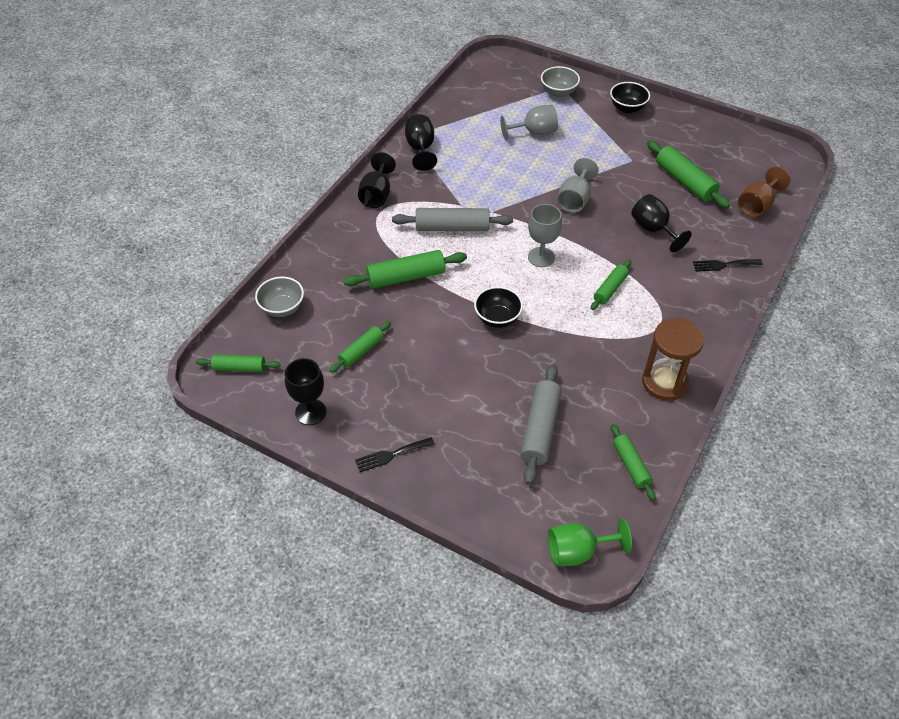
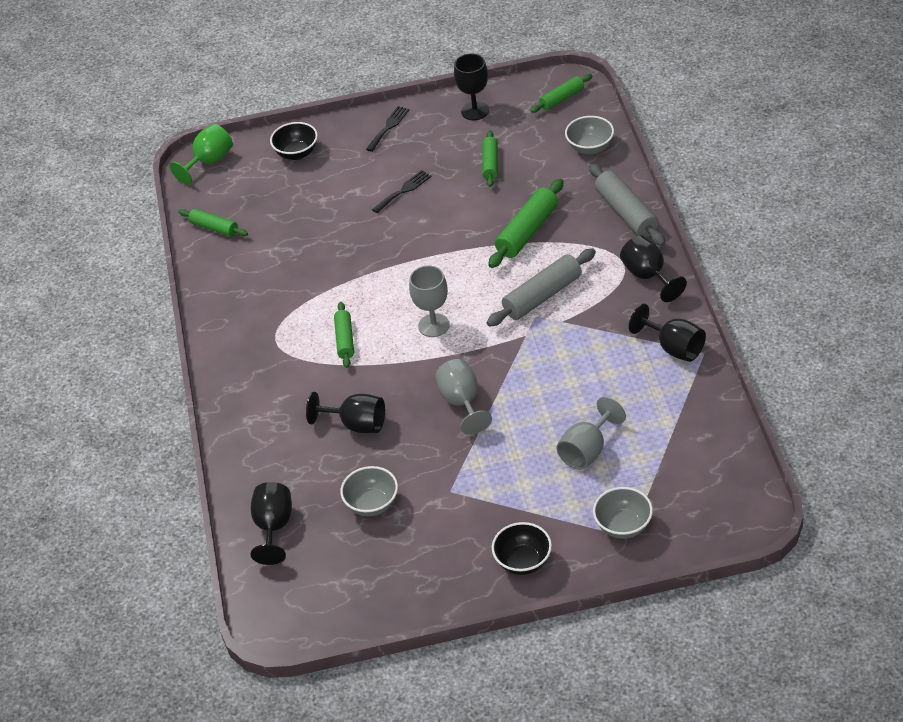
camera: 145 degrees right, 5 degrees down
black bowl [474,286,523,328] -> black bowl moved to [270,122,318,160]
grey rolling pin [520,364,561,485] -> grey rolling pin moved to [589,163,665,246]
brown hourglass [642,318,704,401] -> none
green rolling pin [647,140,730,208] -> grey bowl [340,466,398,516]
black fork [693,259,763,272] -> black fork moved to [372,170,432,213]
brown goblet [738,167,790,217] -> black goblet [251,482,292,565]

